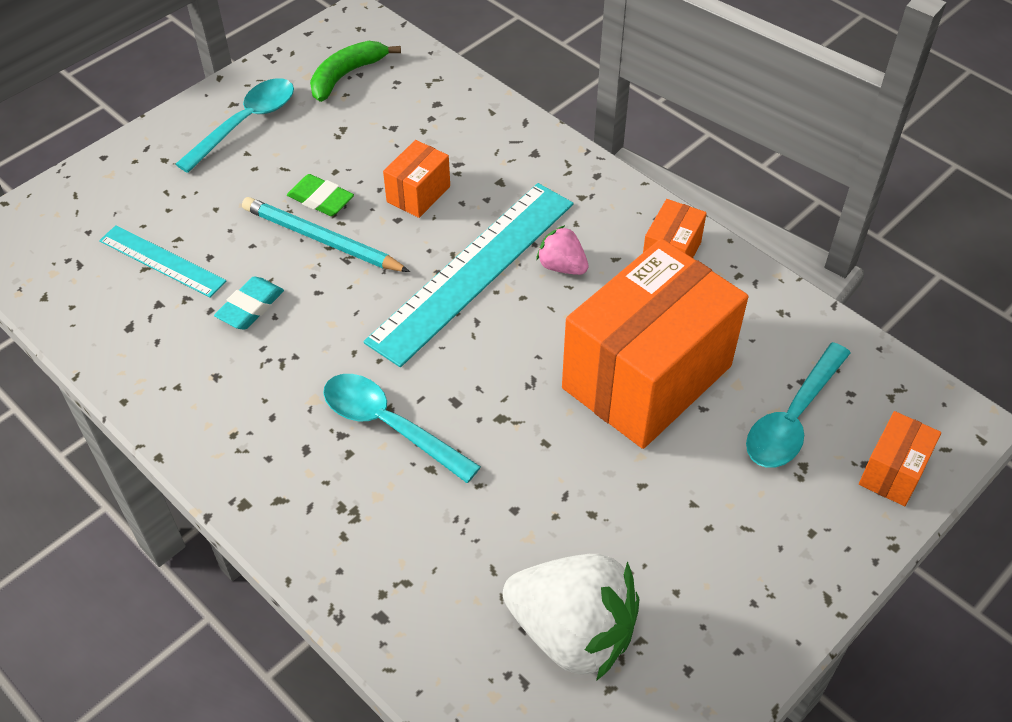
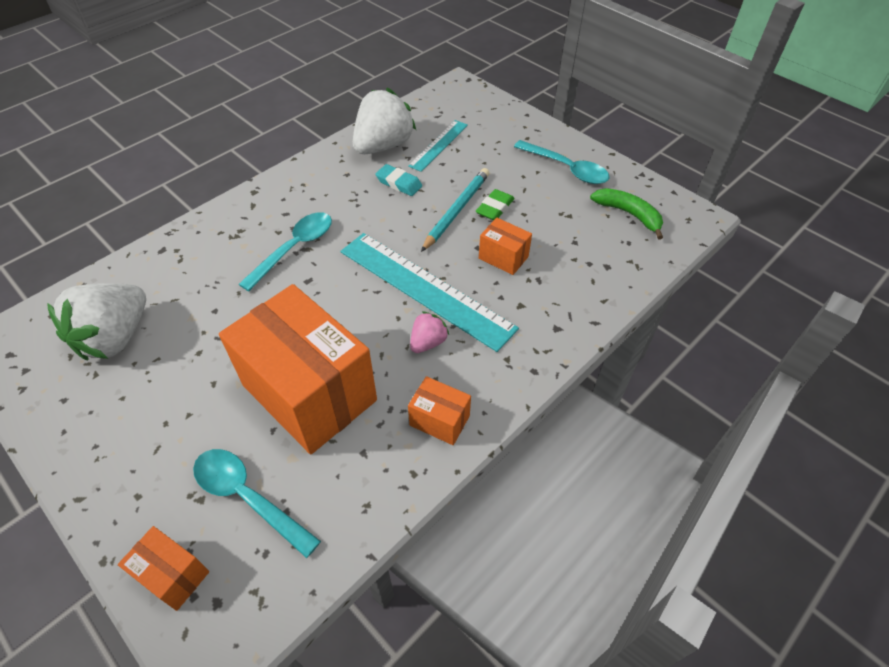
camera: 90 degrees right, 0 degrees up
none -> white strawberry [353,88,416,154]

